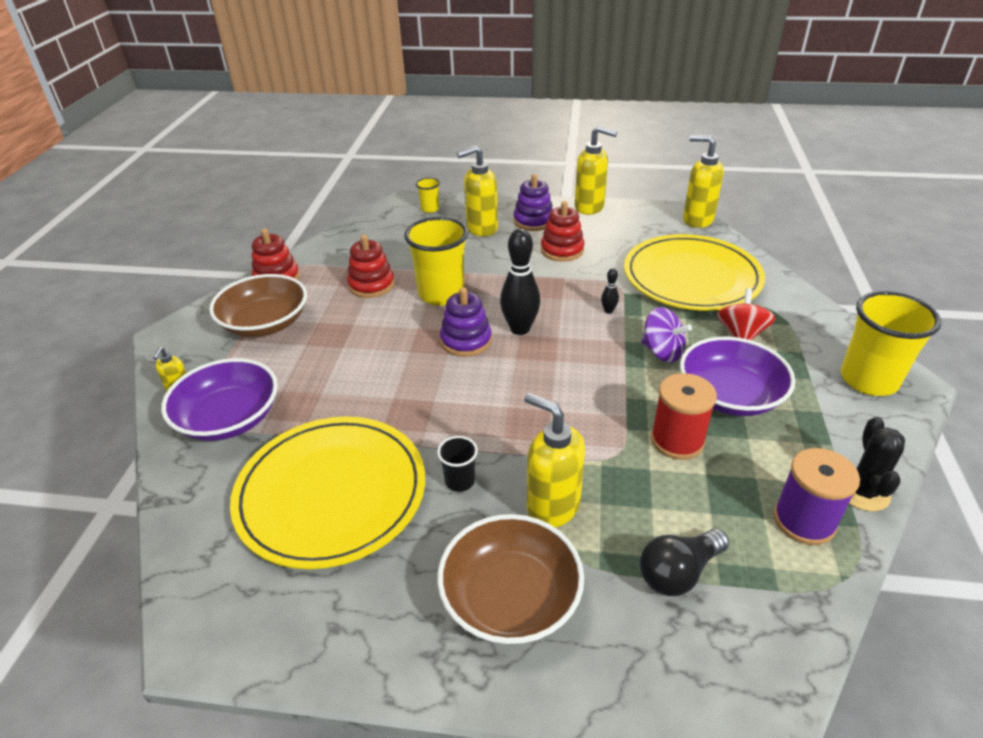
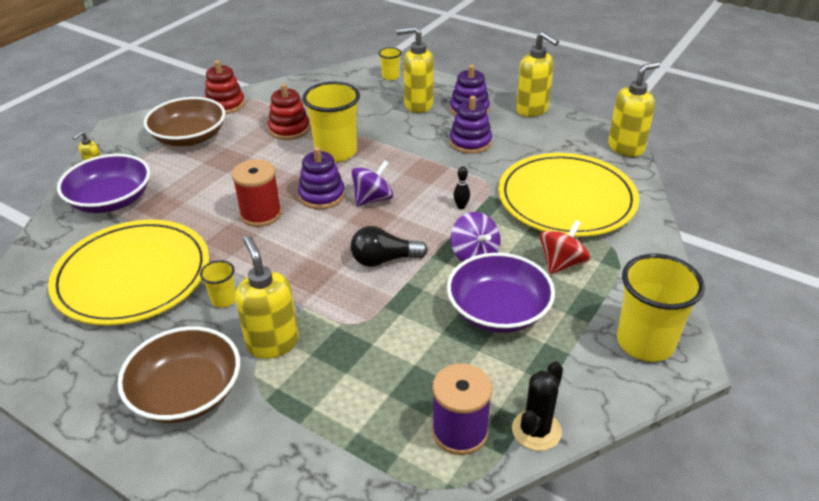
camera: 25 degrees right, 0 degrees up
black cup [437,436,478,492] -> yellow cup [200,260,236,308]
black bowling pin [500,229,540,335] -> purple spinning top [351,160,393,206]
red stacking toy [541,201,585,262] -> purple stacking toy [450,96,492,154]
black light bulb [640,528,729,596] -> black light bulb moved to [351,226,428,267]
red spool [651,373,717,460] -> red spool moved to [232,159,282,227]
yellow soap dispenser [683,135,724,228] -> yellow soap dispenser turned 90 degrees clockwise [608,62,660,157]

